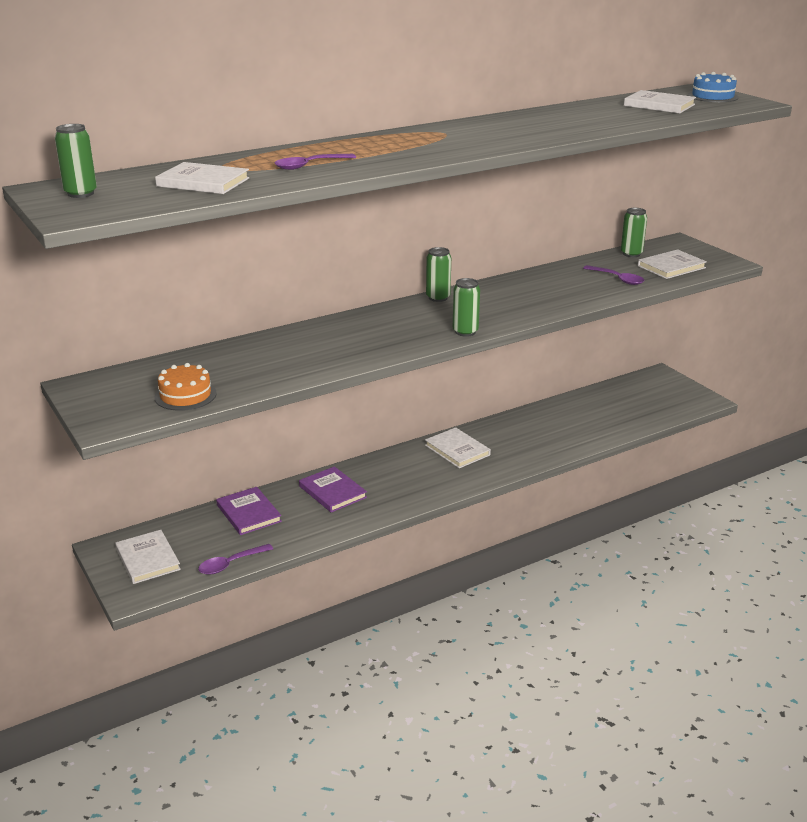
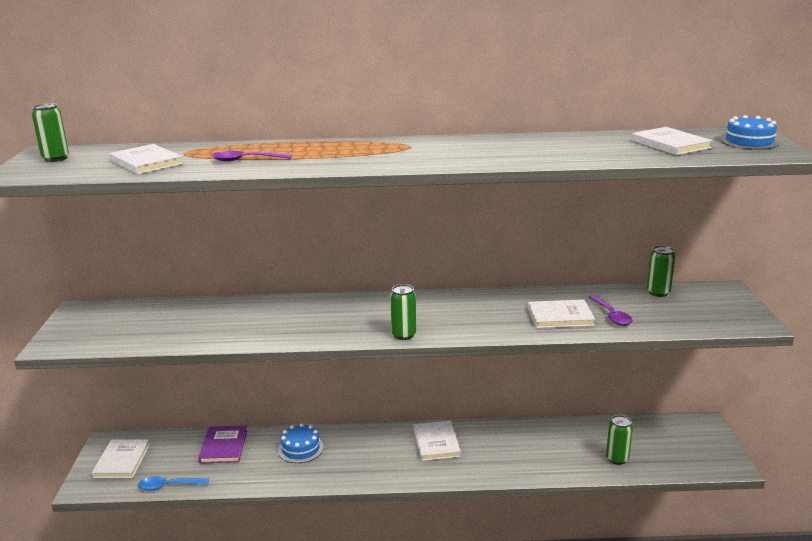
camera: 30 degrees right, 5 degrees down
orange cake [154,363,217,411] -> none
purple spoon [198,544,273,575] -> blue spoon [138,476,209,491]
purple book [299,466,367,513] -> blue cake [278,423,324,463]
green can [426,247,451,302] -> green can moved to [606,415,633,465]
white book [638,249,707,279] -> white book moved to [528,299,595,328]

